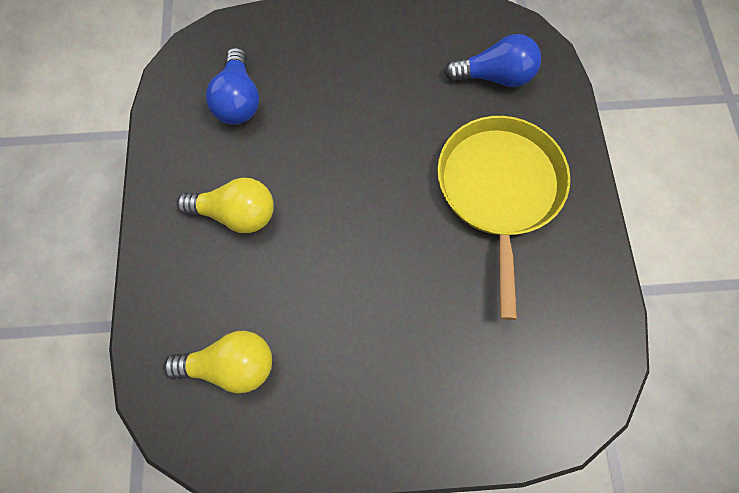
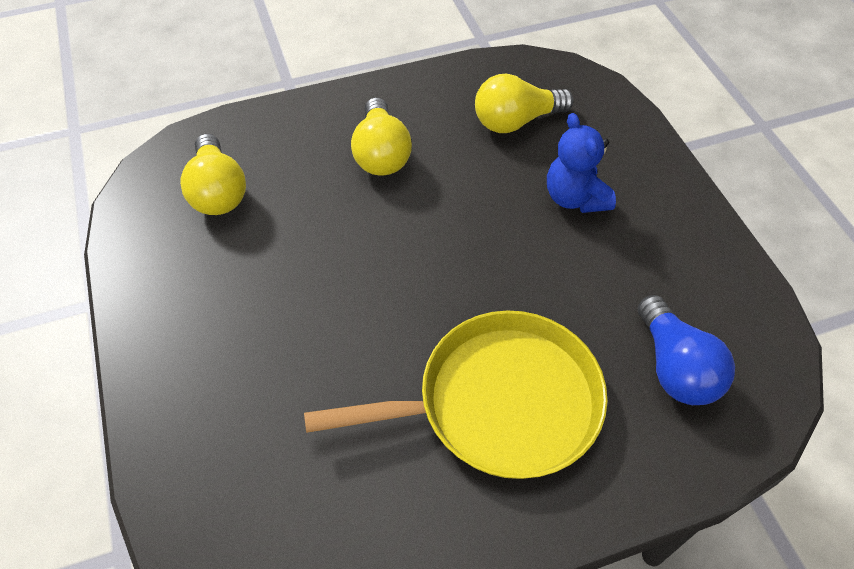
camera: 75 degrees right, 15 degrees down
blue light bulb [206,48,259,125] -> yellow light bulb [475,74,574,133]
none -> blue teddy bear [547,113,616,213]

